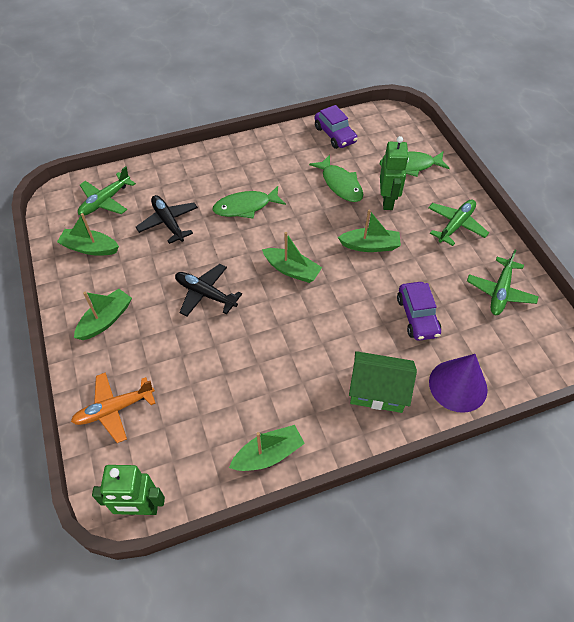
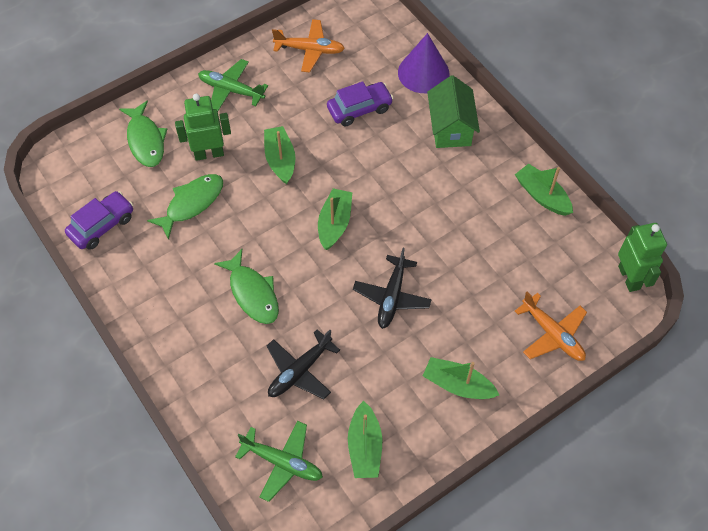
camera: 105 degrees left, 5 degrees up
green plane [467,250,539,315] -> orange plane [272,19,345,73]

